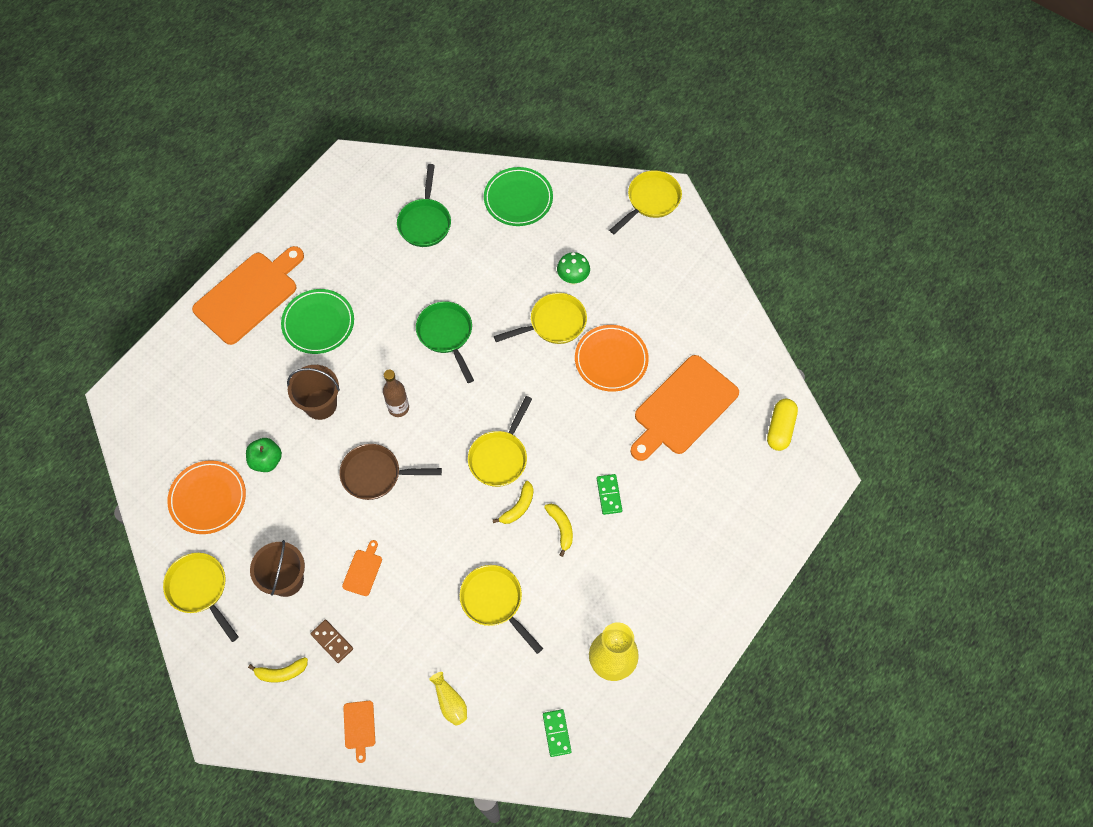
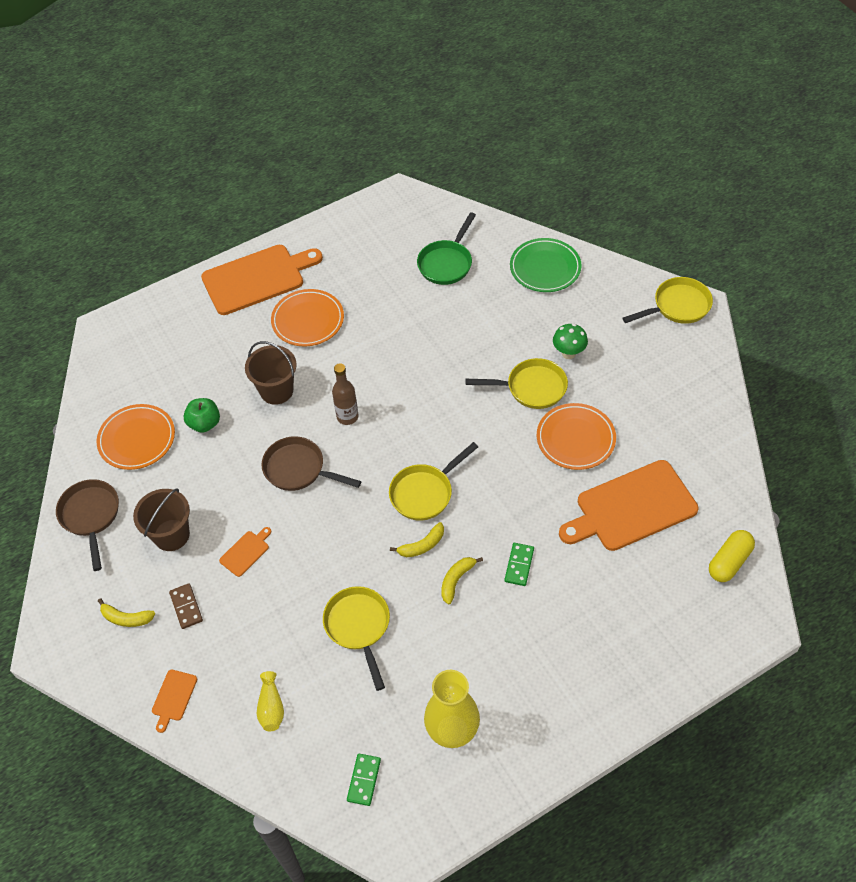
camera: 25 degrees right, 10 degrees down
yellow pan [163,553,239,642] -> brown pan [56,479,119,571]
green plate [281,289,354,354] -> orange plate [271,289,344,346]
green pan [416,301,474,383] -> none
yellow banana [544,504,573,557] -> yellow banana turned 150 degrees counterclockwise [441,557,483,604]

